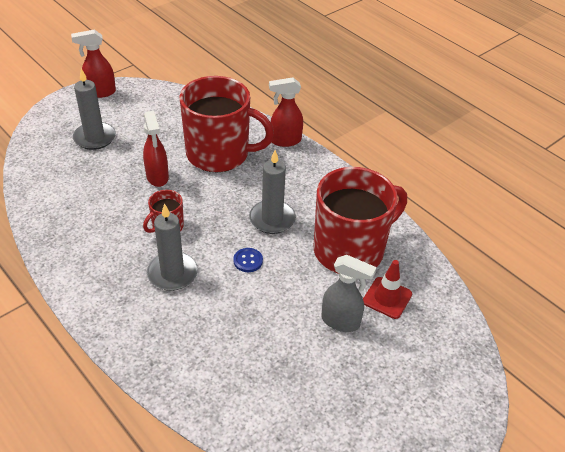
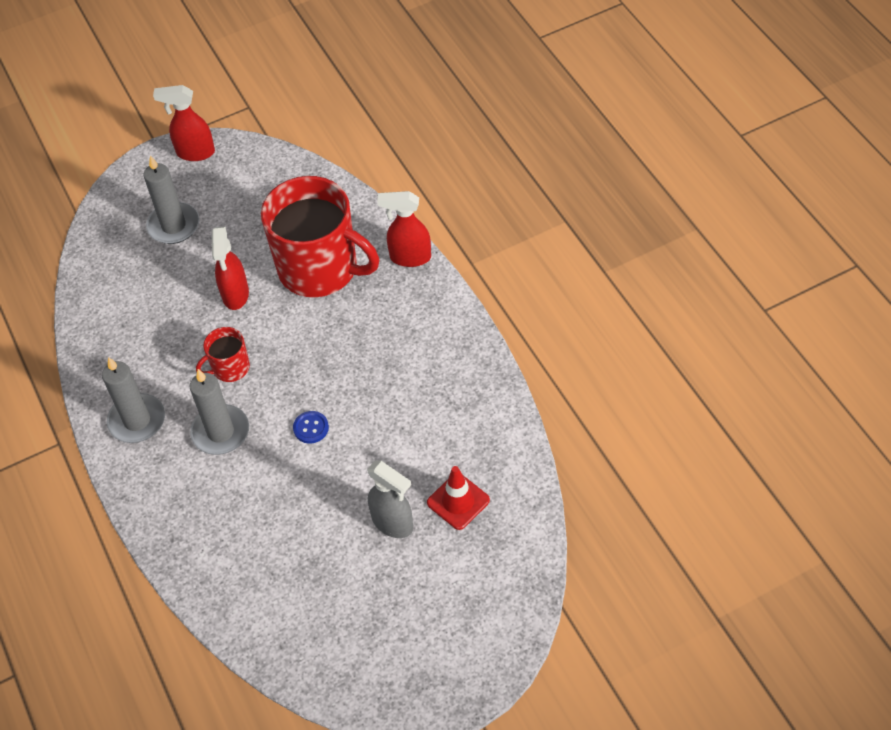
camera: 20 degrees right, 10 degrees up
grey candle [249,150,296,234] -> grey candle moved to [102,357,165,443]
red mug [314,167,407,274] -> none

